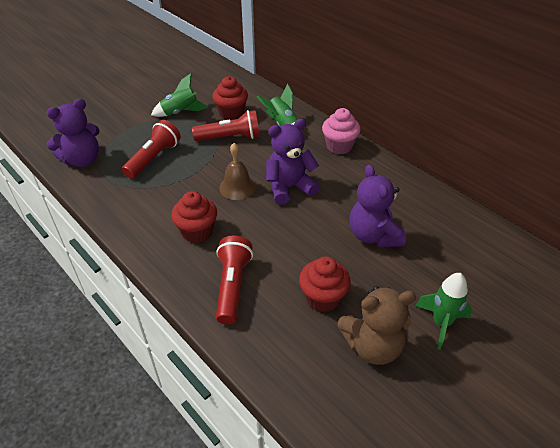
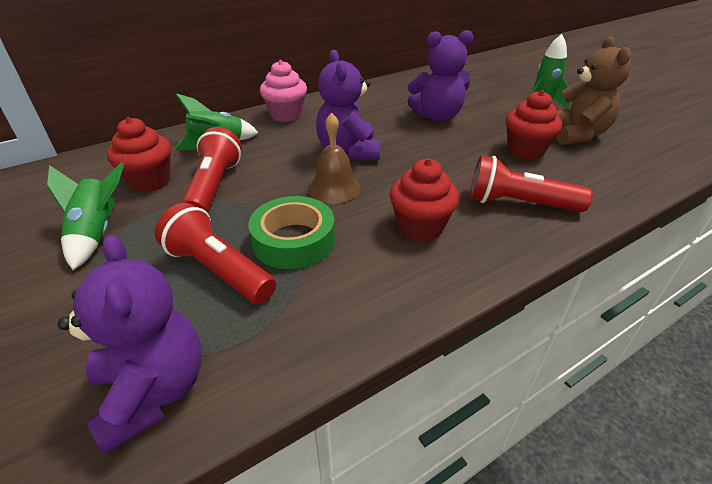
camera: 80 degrees left, 5 degrees down
none -> green tape [248,196,335,269]

